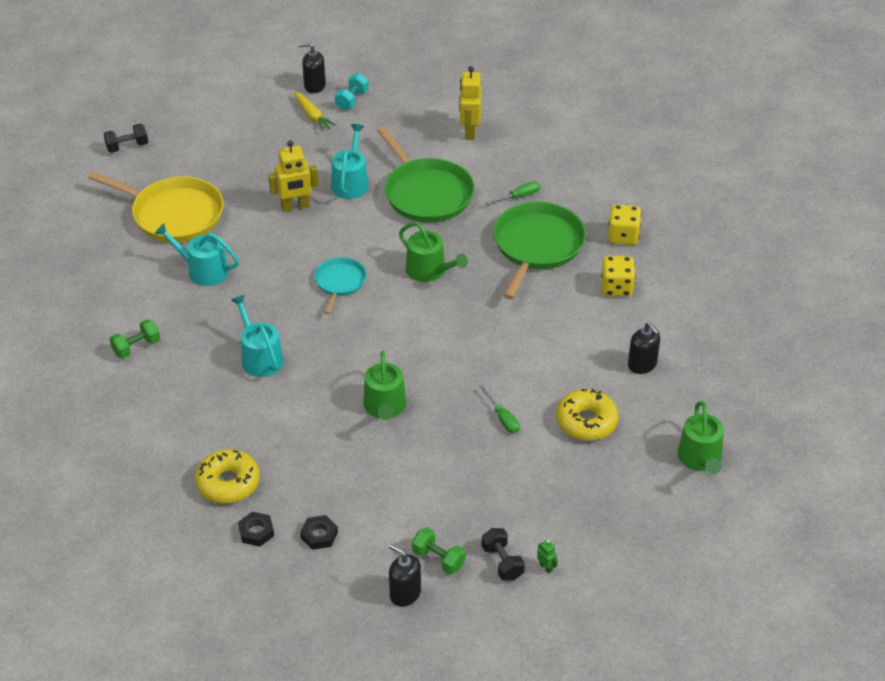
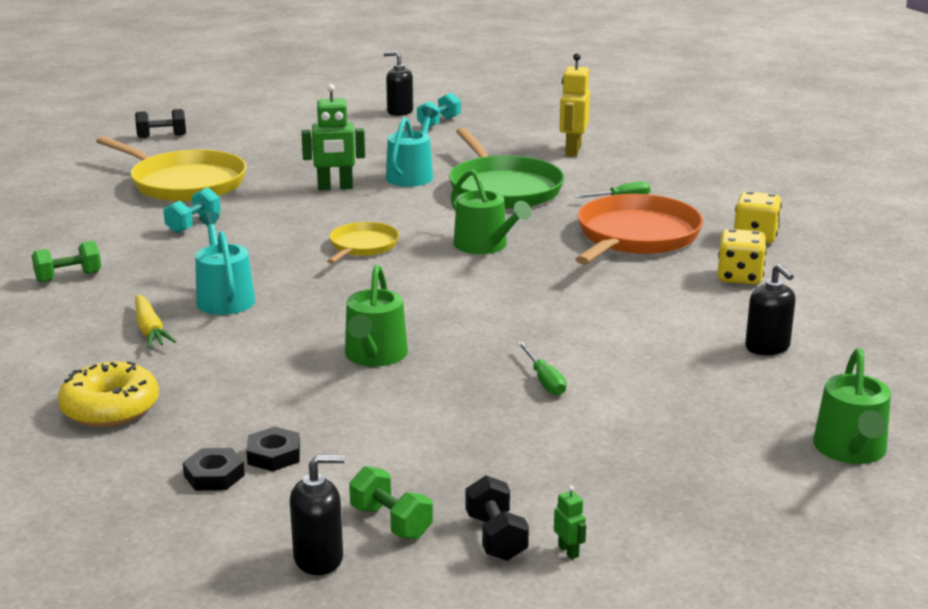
camera: 10 degrees right, 20 degrees down
turquoise watering can [155,223,239,286] -> turquoise dumbbell [163,187,221,234]
black nut [238,512,274,547] -> black nut moved to [247,427,300,471]
yellow robot [268,140,319,212] -> green robot [301,84,365,190]
yellow carrot [293,91,336,131] -> yellow carrot moved to [135,294,176,348]
turquoise pan [315,257,367,314] -> yellow pan [327,222,399,264]
black soap dispenser [389,544,421,607] -> black soap dispenser turned 120 degrees clockwise [290,455,345,575]
green pan [493,202,586,300] -> orange pan [575,194,703,265]
yellow donut [556,389,619,441] -> none

